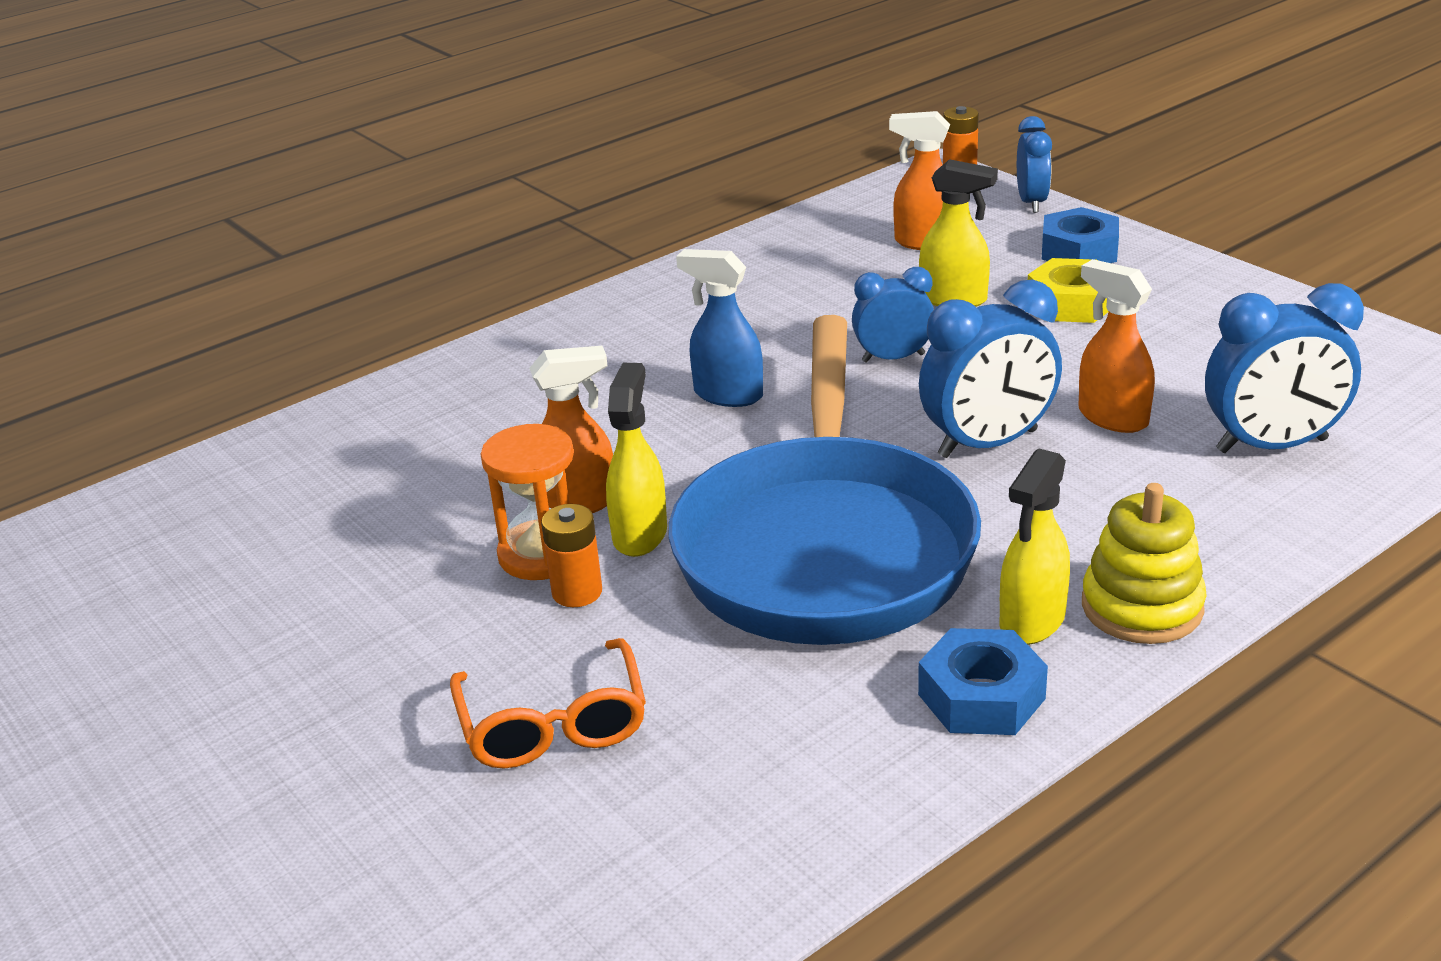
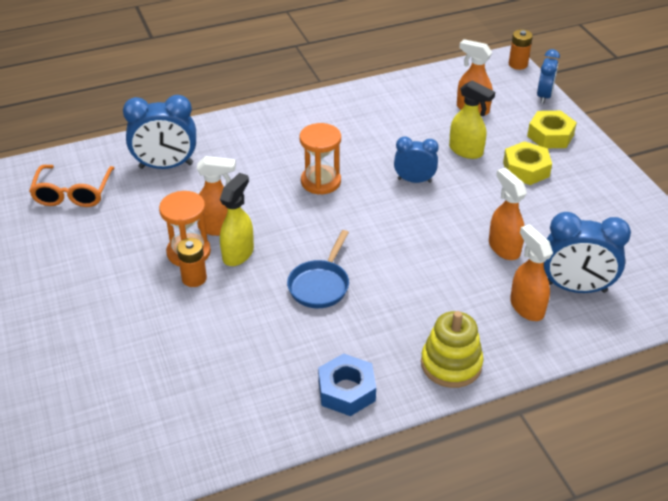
camera: 15 degrees right, 10 degrees up
orange glasses [450,638,646,768] -> orange glasses moved to [29,165,114,207]
blue pan [668,315,981,645] -> blue pan [287,230,349,308], size x0.40
blue spray bottle [676,249,763,407] -> orange hourglass [299,123,341,195]
blue clock [919,280,1062,458] -> blue clock moved to [123,95,196,169]
yellow spray bottle [1000,448,1070,645] -> none
blue nut [1041,207,1119,263] -> yellow nut [527,111,577,148]
none -> orange spray bottle [510,224,553,321]

